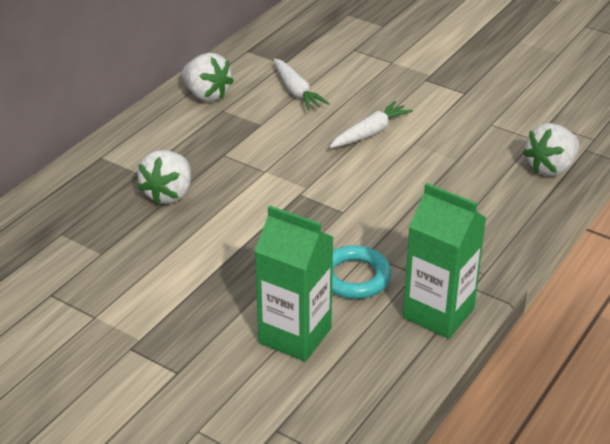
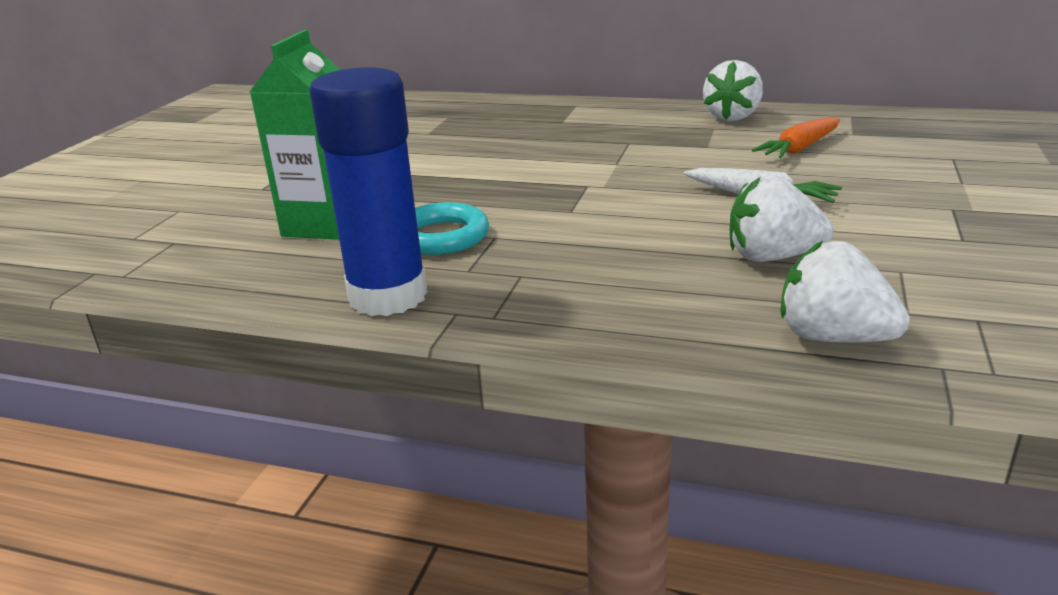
camera: 75 degrees right, 10 degrees down
white strawberry [138,150,191,205] -> white strawberry moved to [730,175,834,262]
white carrot [273,58,330,110] -> orange carrot [752,117,840,158]
green carton [403,183,486,339] -> blue glue stick [309,67,428,316]

